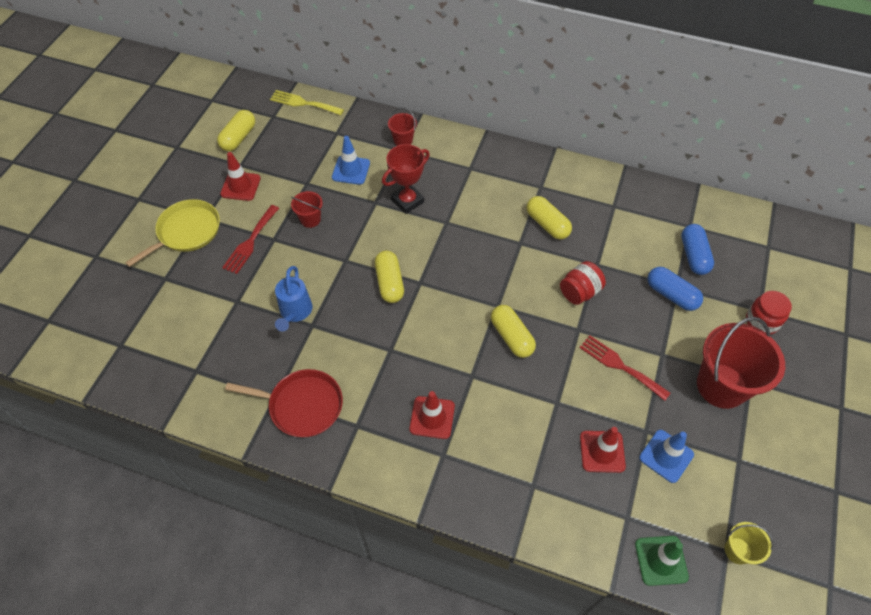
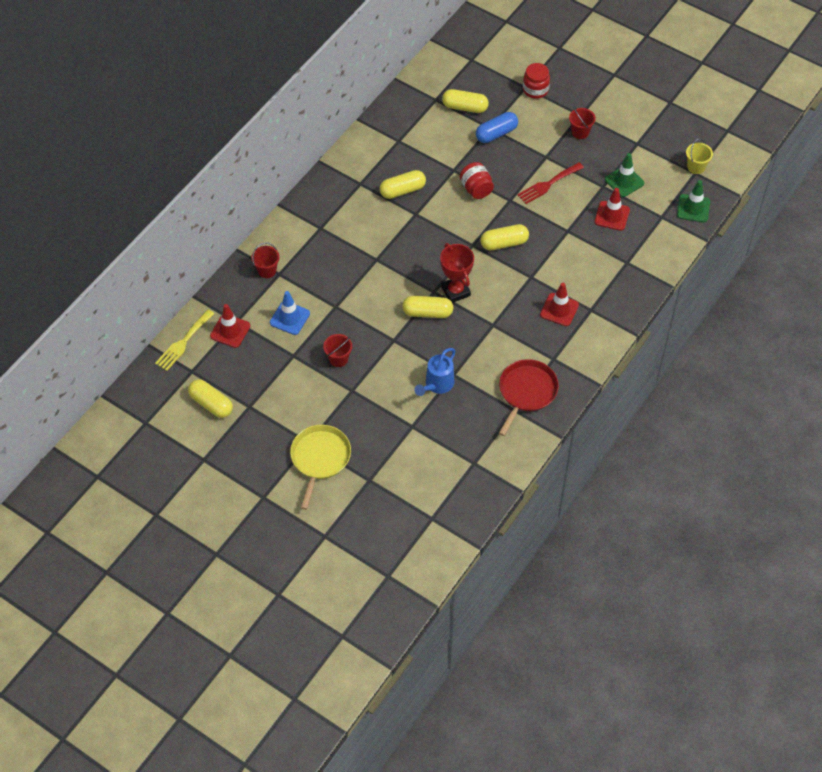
camera: 75 degrees left, 0 degrees up
yellow pan [125,199,220,267] -> yellow pan turned 45 degrees clockwise [290,425,351,510]
red traffic cone [220,152,261,201] -> red traffic cone moved to [210,304,251,348]
red fork [222,205,279,274] -> none
blue watering can [275,266,312,331] -> blue watering can turned 105 degrees clockwise [414,348,456,396]
red trophy [382,144,430,214] -> red trophy moved to [440,243,474,303]
blue traffic cone [639,430,694,483] -> green traffic cone [605,153,644,197]
blue capsule [681,224,714,275] -> yellow capsule [442,89,489,113]
red bucket [697,317,785,409] -> red bucket [569,107,596,139], size x0.47

